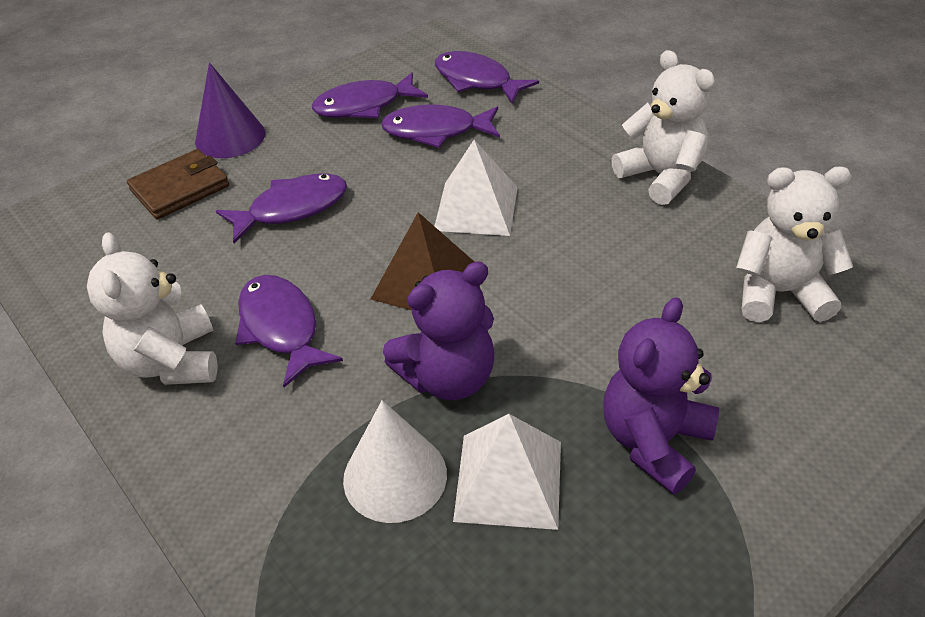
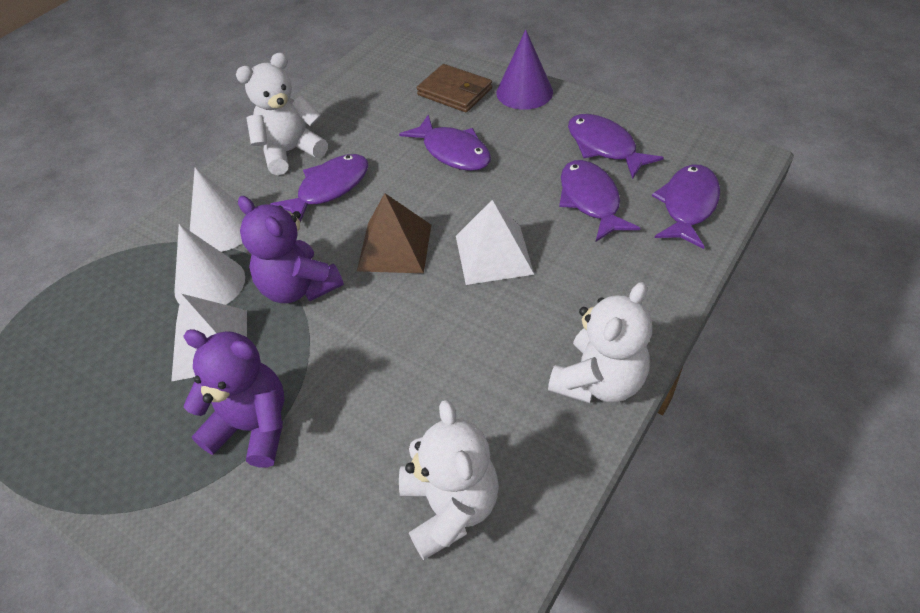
camera: 75 degrees right, 5 degrees up
none -> white cone [190,167,246,252]

